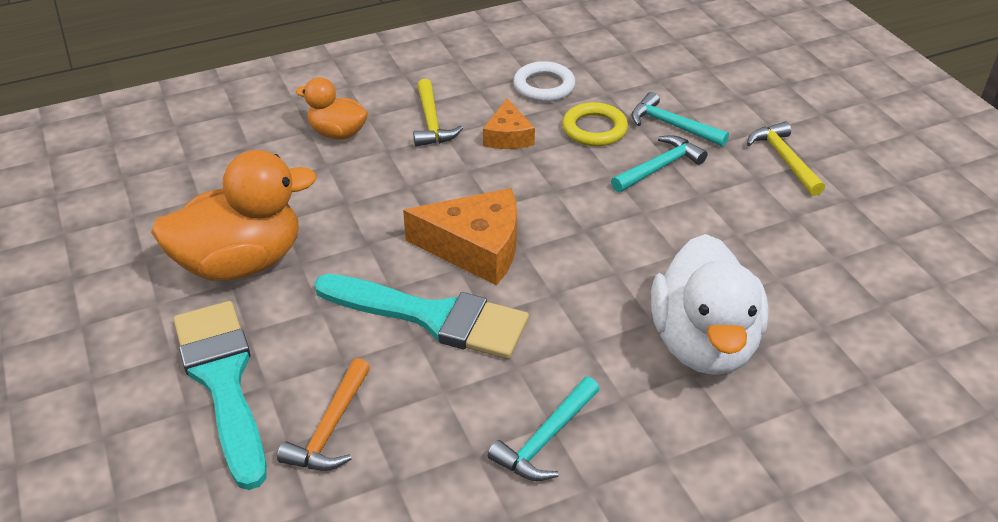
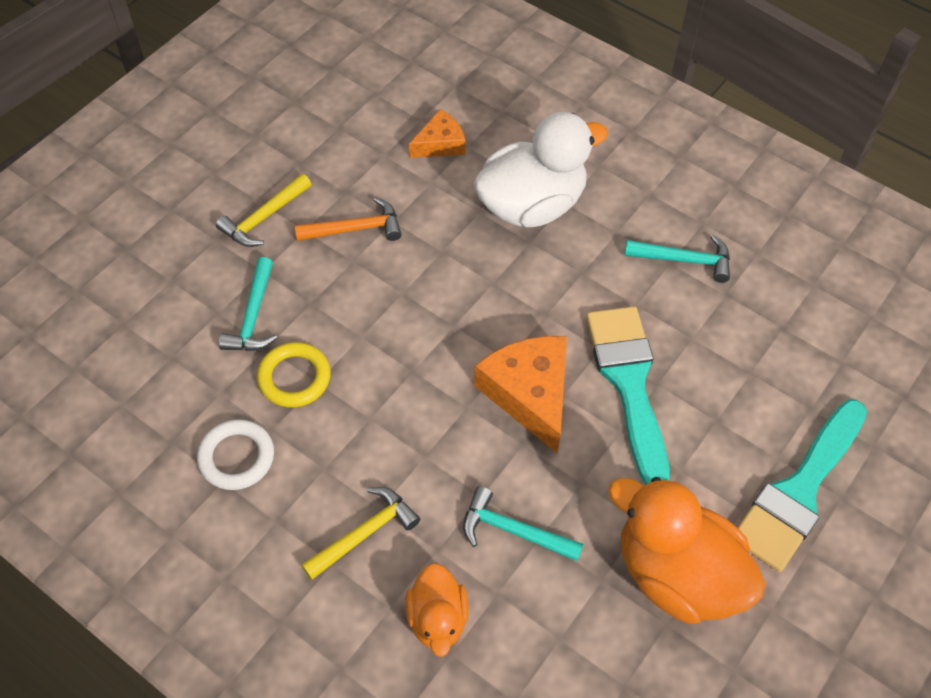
camera: 120 degrees left, 15 degrees up
orange hammer [277,358,370,471] -> orange hammer moved to [295,198,402,241]
orange cheese [483,99,535,149] -> orange cheese moved to [409,109,465,158]
turquoise hammer [611,135,707,192] -> turquoise hammer moved to [463,486,583,561]

